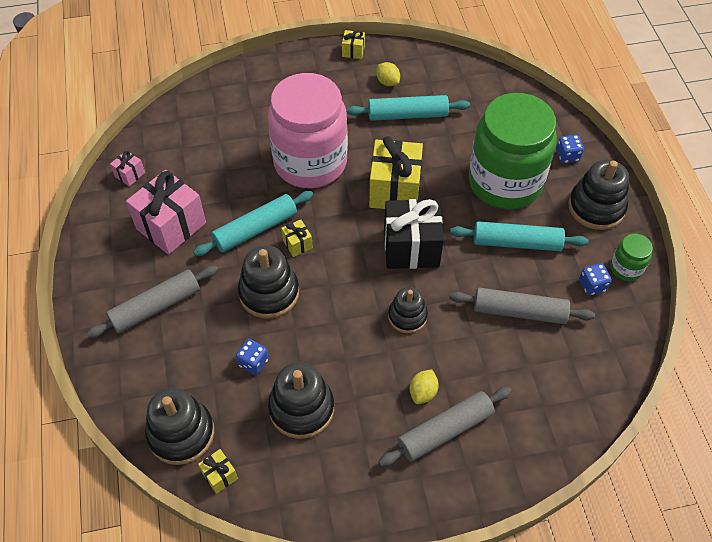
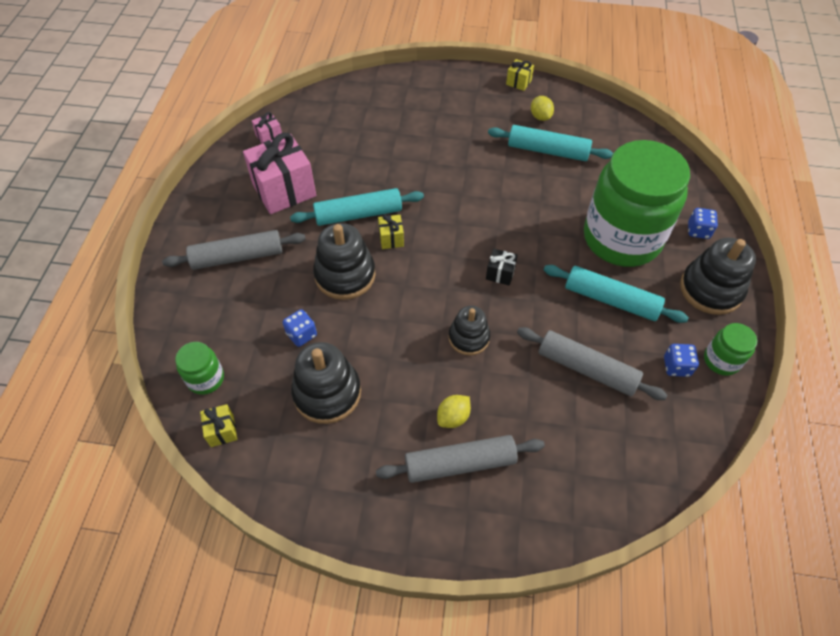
camera: 20 degrees right, 0 degrees up
black stacking toy [145,388,214,465] -> green jar [175,342,224,395]
pink jar [268,73,348,188] -> none
yellow gift [369,136,423,209] -> none
black gift [384,199,444,269] -> black gift [486,249,518,286], size x0.45

